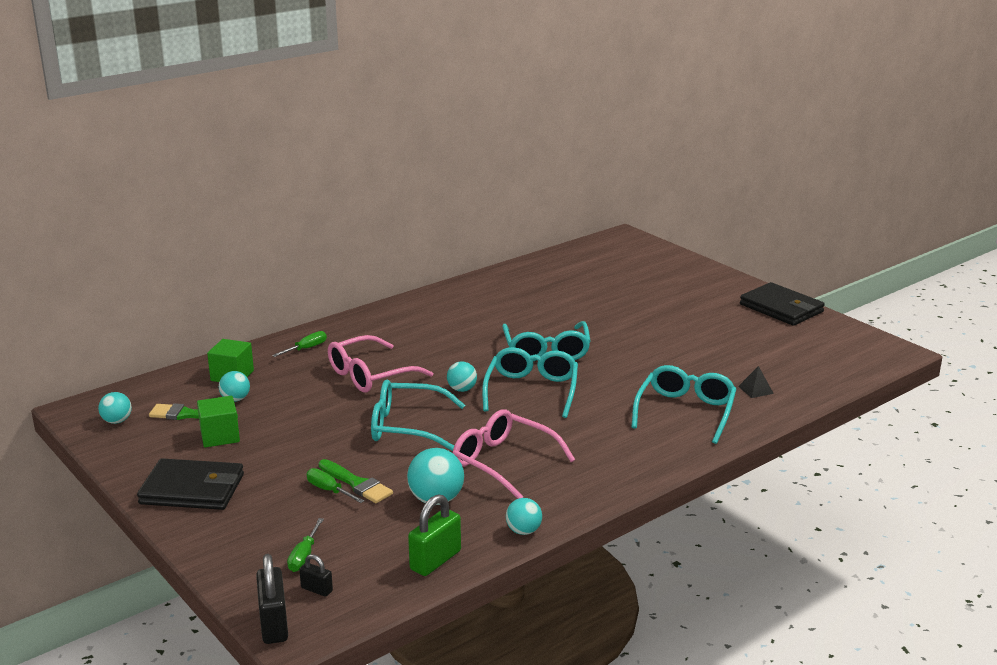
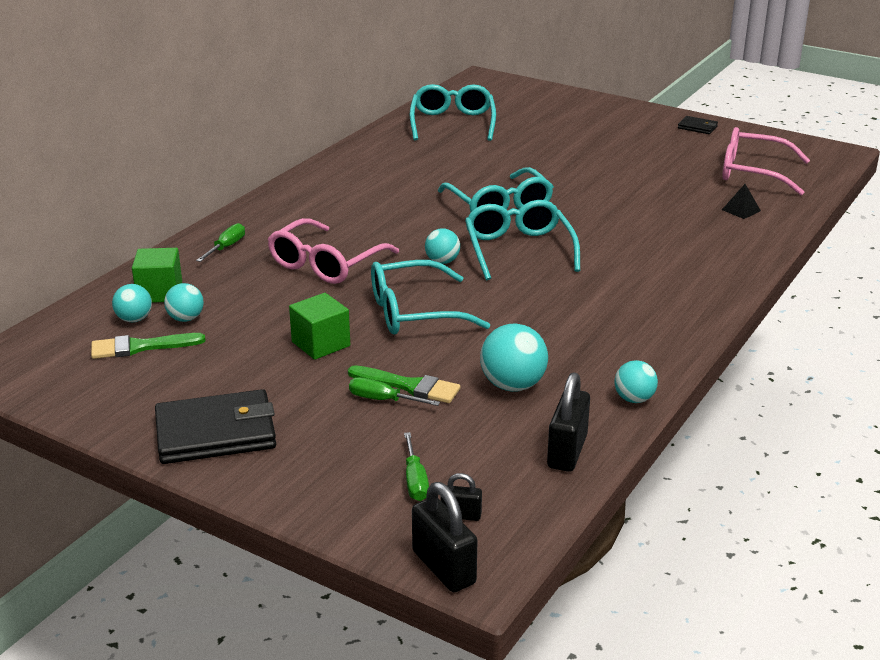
camera: 20 degrees left, 5 degrees up
turquoise ball [98,392,132,424] -> turquoise ball moved to [112,284,152,322]
green cube [197,396,240,448] -> green cube moved to [289,293,350,360]
green padlock [408,494,461,576] -> black padlock [547,372,590,472]
pink glasses [453,409,575,499] -> pink glasses moved to [722,127,810,195]
turquoise glasses [631,365,736,444] -> turquoise glasses moved to [410,84,496,141]
black wallet [740,282,825,326] -> black wallet [678,116,718,134], size x0.47

